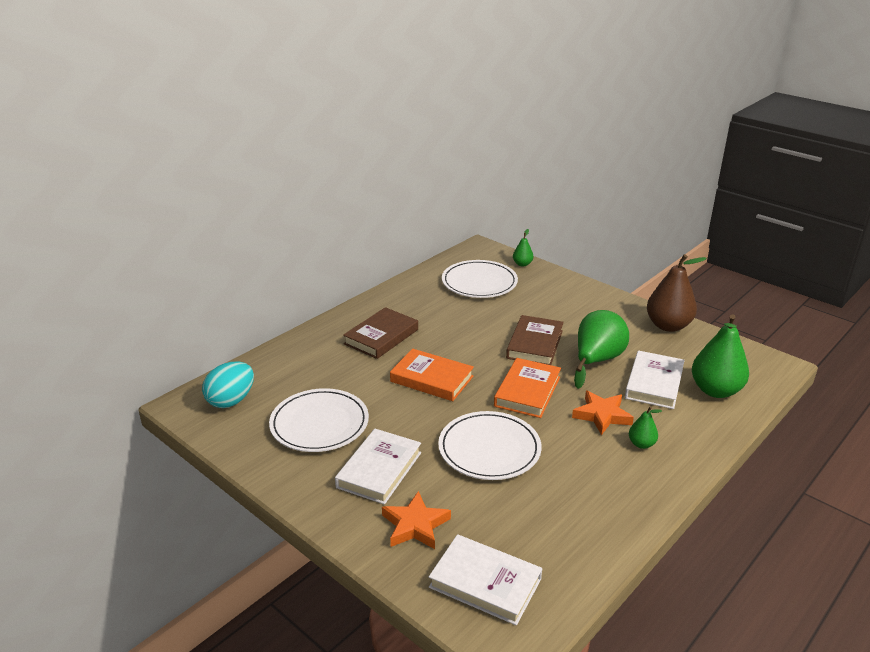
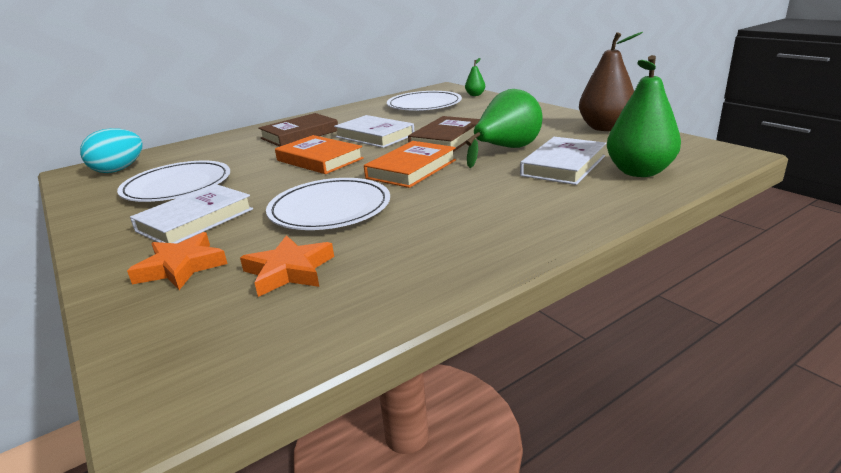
camera: 15 degrees right, 5 degrees down
white book [429,534,542,626] -> white book moved to [334,115,415,148]
orange star [572,390,634,435] -> orange star moved to [240,235,334,297]
green pear [629,406,662,449] -> none

